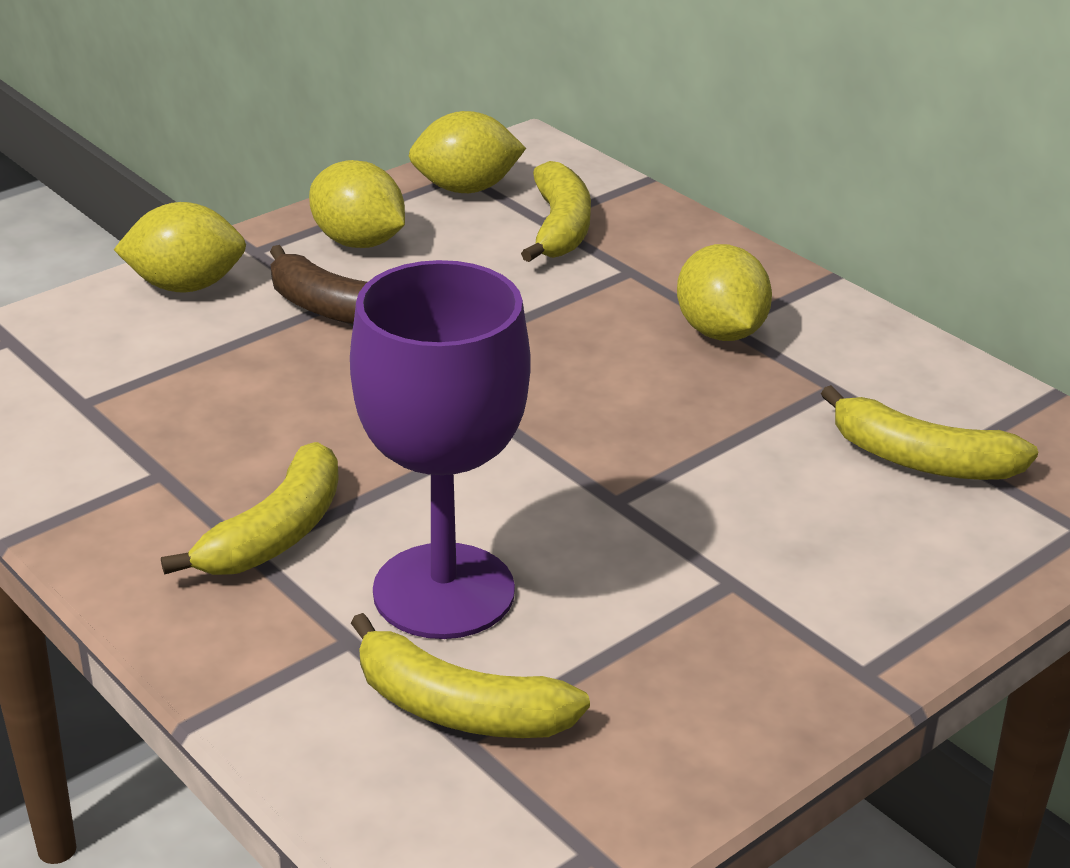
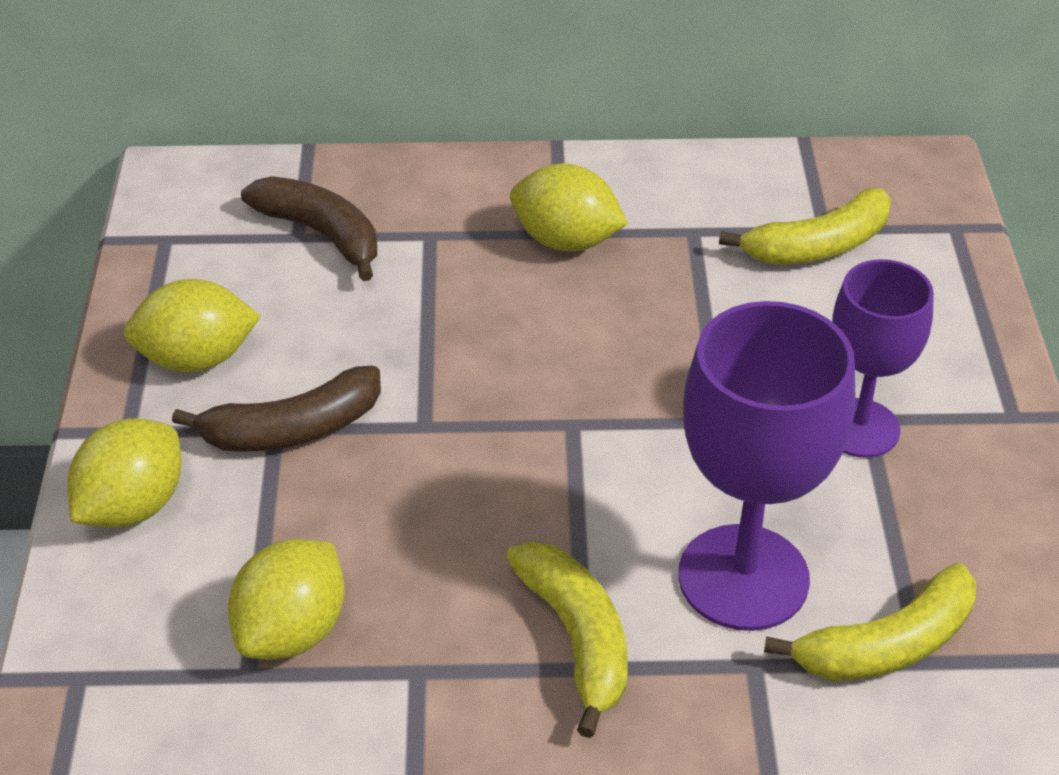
camera: 50 degrees left, 10 degrees up
yellow lemon [409,111,526,193] -> yellow lemon moved to [228,539,345,659]
yellow banana [521,161,591,262] -> brown banana [241,176,377,281]
none -> purple goblet [832,259,934,458]

